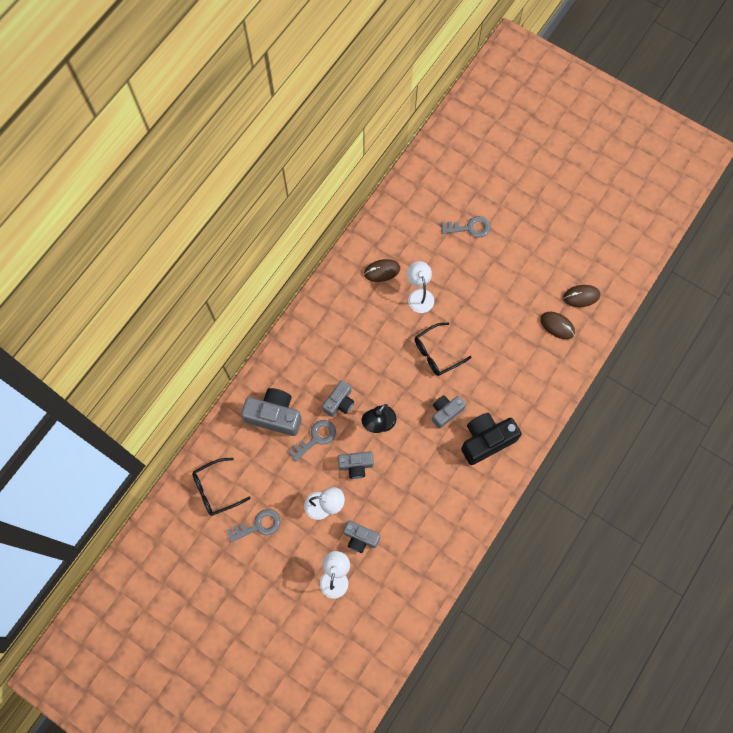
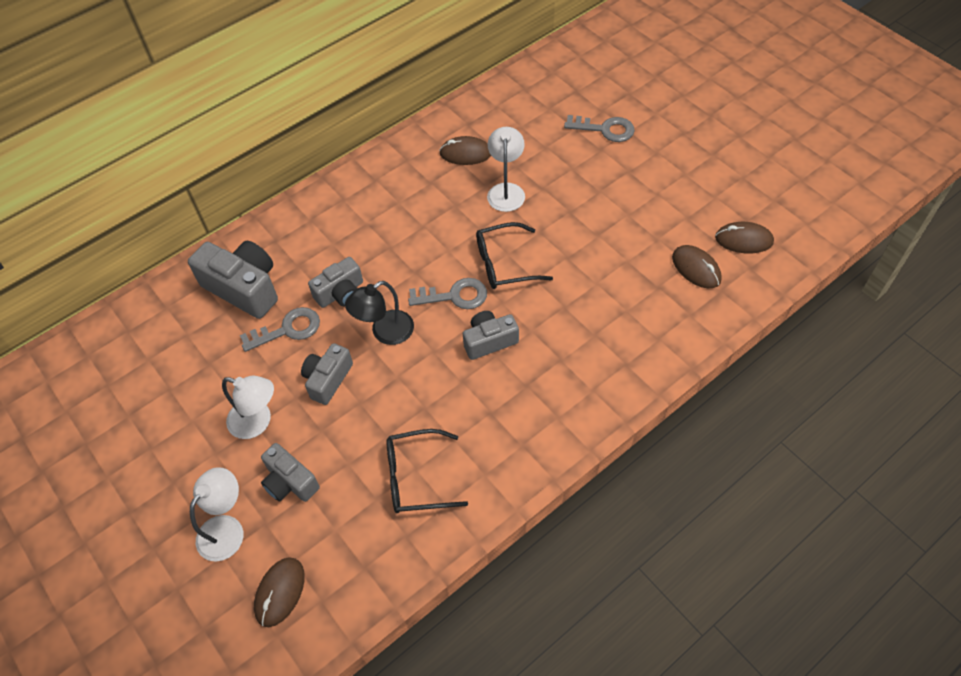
camera: 20 degrees right, 15 degrees down
black glasses [192,458,251,516] -> black glasses moved to [386,429,468,513]
grey key [227,509,280,542] -> grey key moved to [408,278,487,309]
grey camera [338,451,374,479] -> grey camera turned 105 degrees clockwise [301,343,353,405]
black camera [461,413,522,465] -> none
none -> brown mouse [254,557,305,627]

